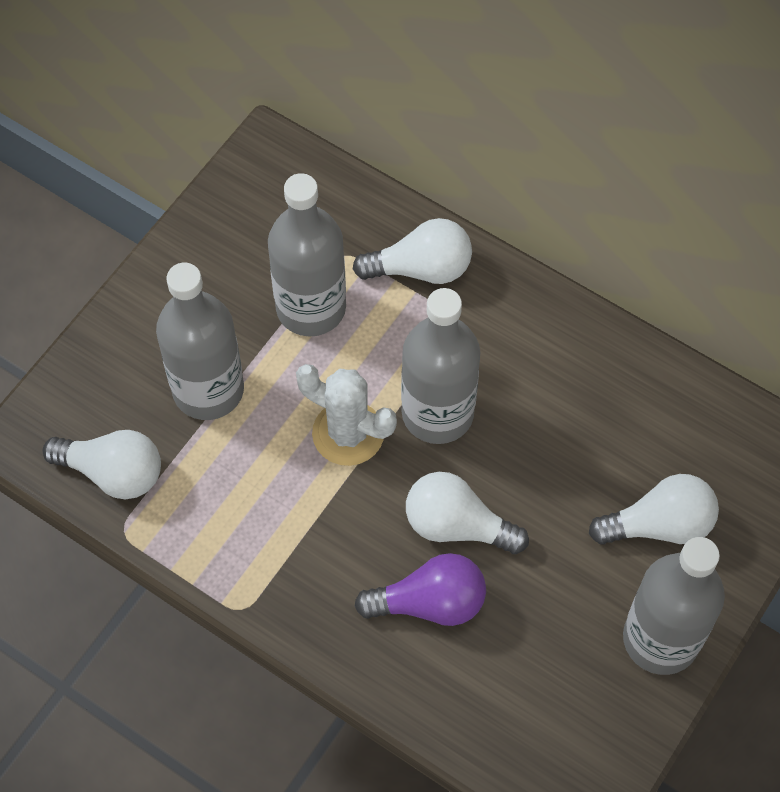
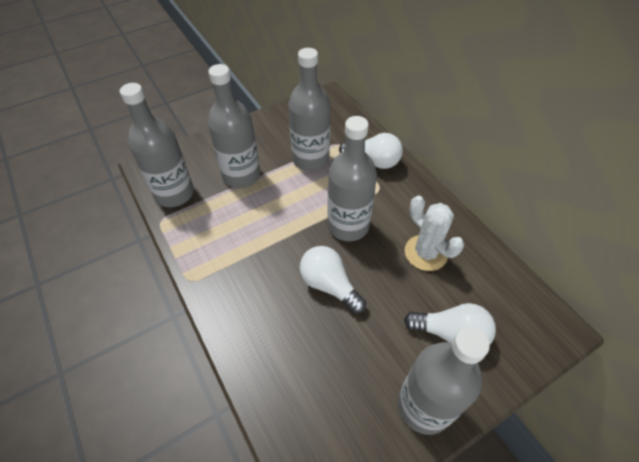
camera: 25 degrees right, 10 degrees down
white light bulb [43,430,161,500] -> grey bottle [120,83,194,207]
white cactus [296,364,397,466] -> white cactus moved to [405,195,464,271]
purple light bulb [355,553,486,626] -> none

